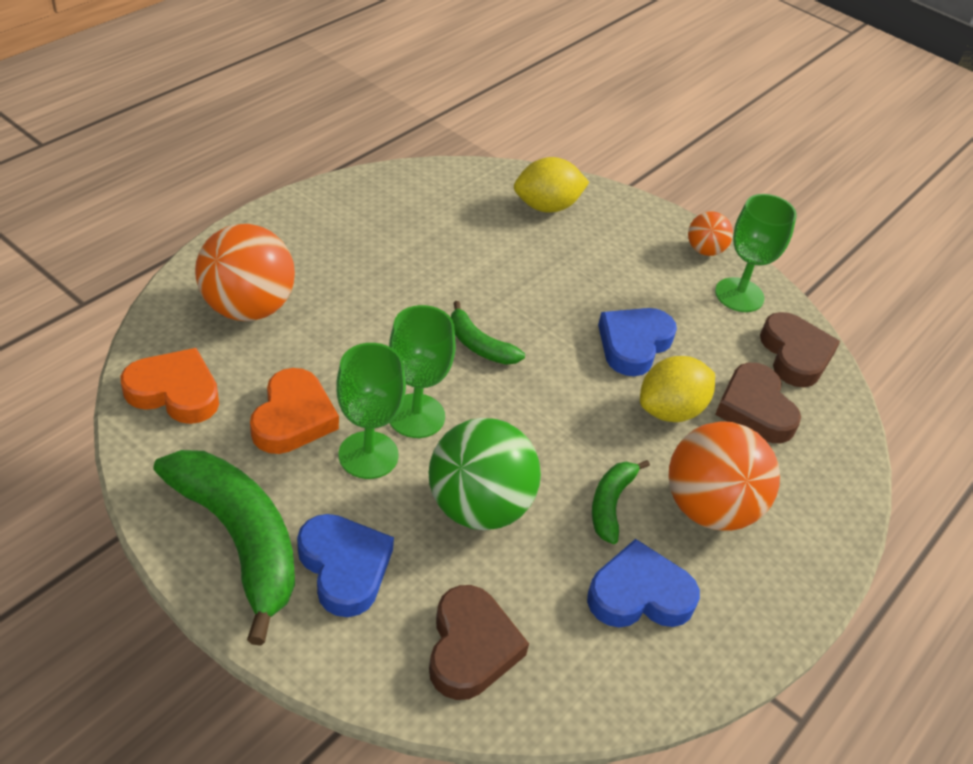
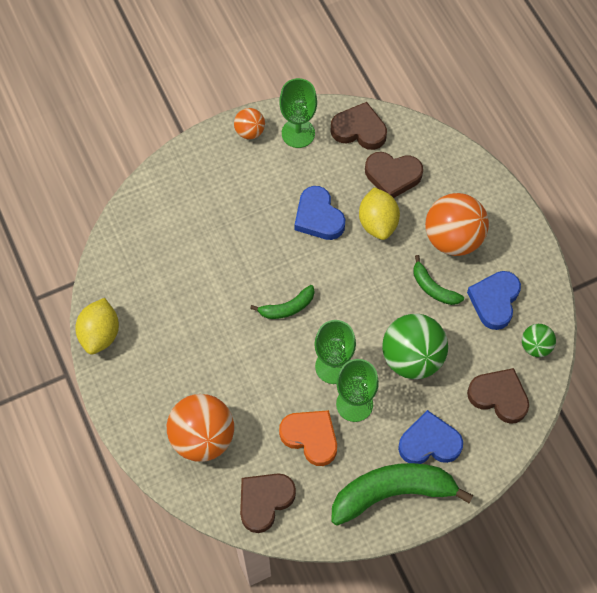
camera: 60 degrees left, 20 degrees up
orange heart [121,348,219,424] -> brown heart [240,473,296,533]
yellow lemon [514,157,589,213] -> yellow lemon moved to [75,298,119,354]
none -> green ball [522,324,556,357]

